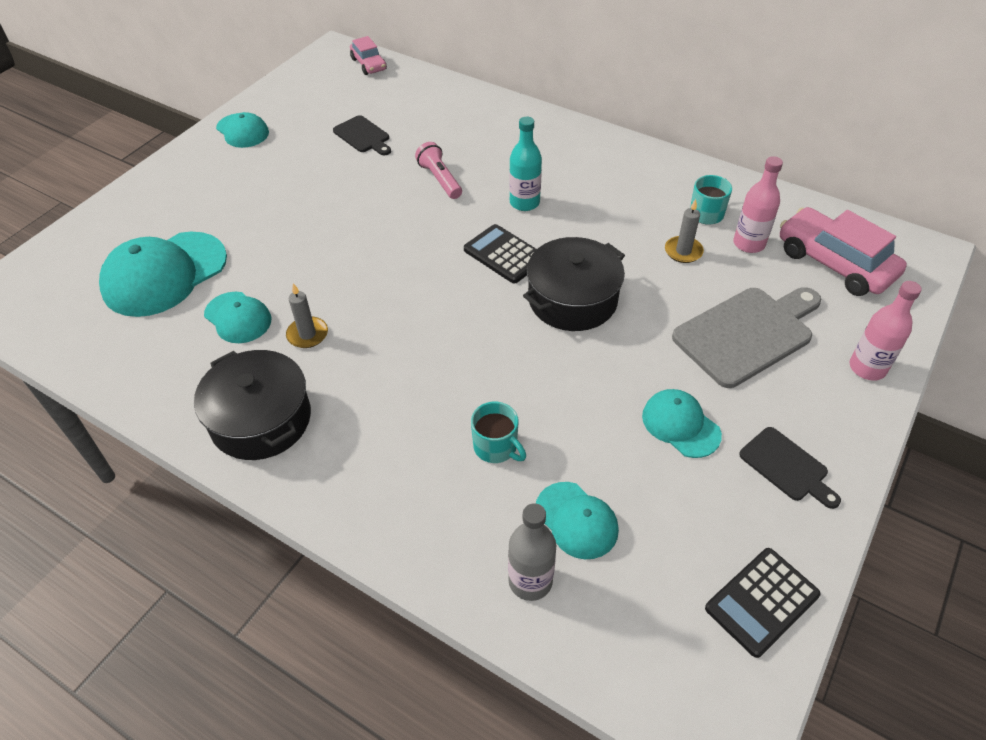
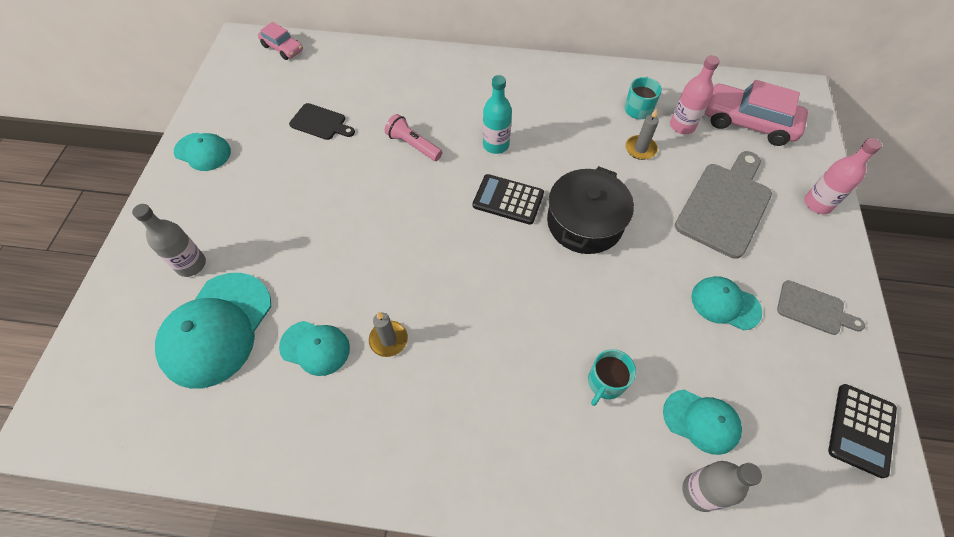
camera: 25 degrees left, 10 degrees up
black pot [194,350,311,460] -> none
turquoise mug [471,402,526,463] -> turquoise mug turned 105 degrees clockwise [588,349,636,406]
black cutting board [739,427,841,509] -> grey cutting board [777,280,865,335]
none -> grey bottle [132,204,206,277]

